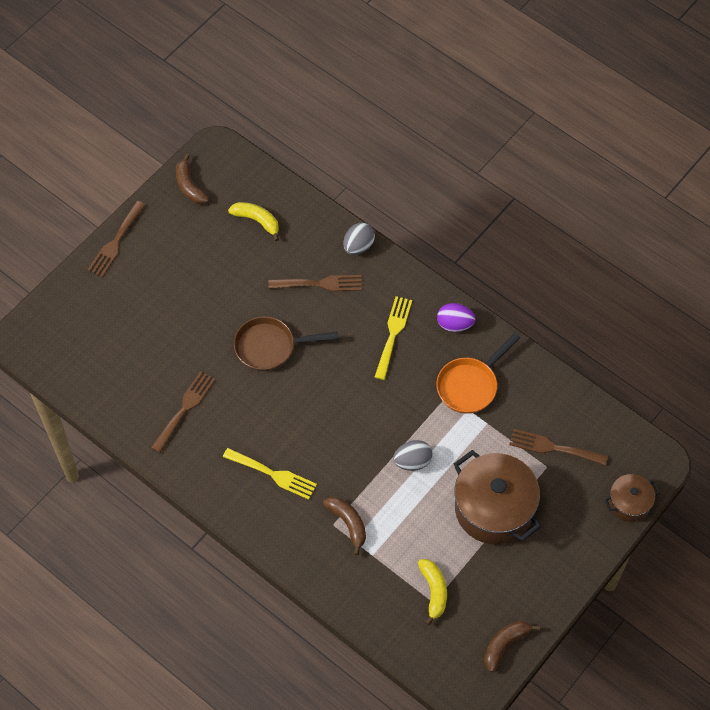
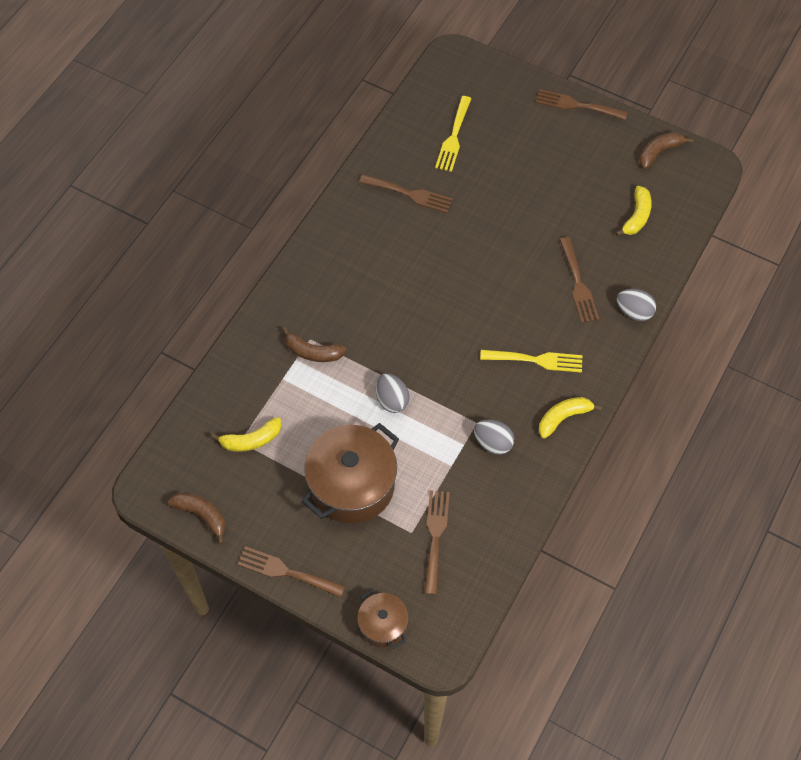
camera: 80 degrees right, 0 degrees up
yellow fork [223,448,317,500] -> yellow fork moved to [435,96,472,172]
brown pan [234,316,338,371] -> none
brown banana [323,497,366,555] -> brown banana turned 60 degrees clockwise [282,327,346,362]
orange pan [436,333,520,414] -> grey egg [474,419,514,455]
purple egg [437,303,475,332] -> yellow banana [539,397,602,439]
none -> brown fork [237,546,345,598]

